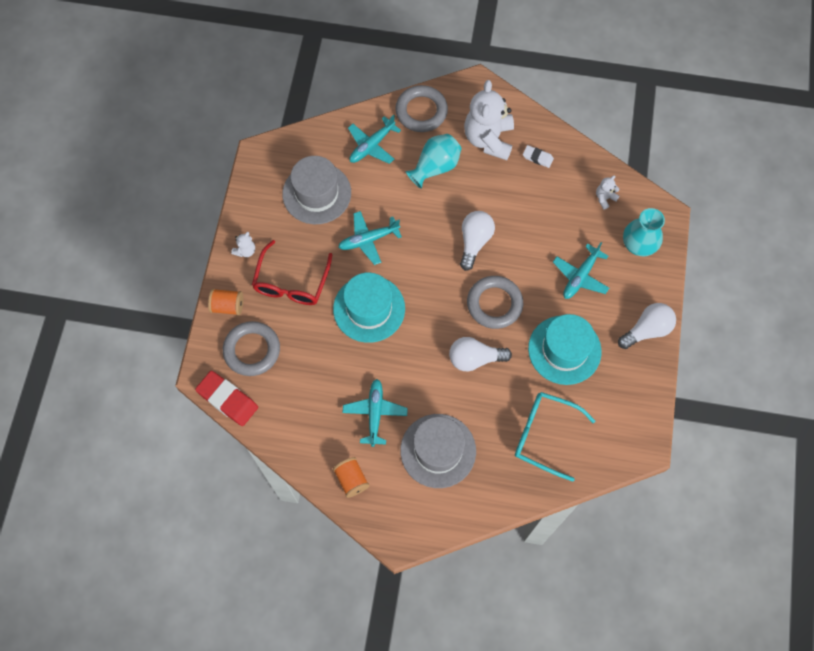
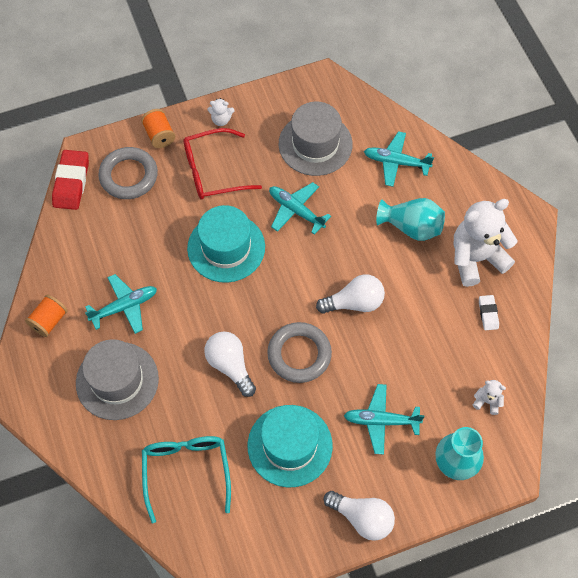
camera: 60 degrees right, 5 degrees down
grey ring [395,85,448,132] -> none

